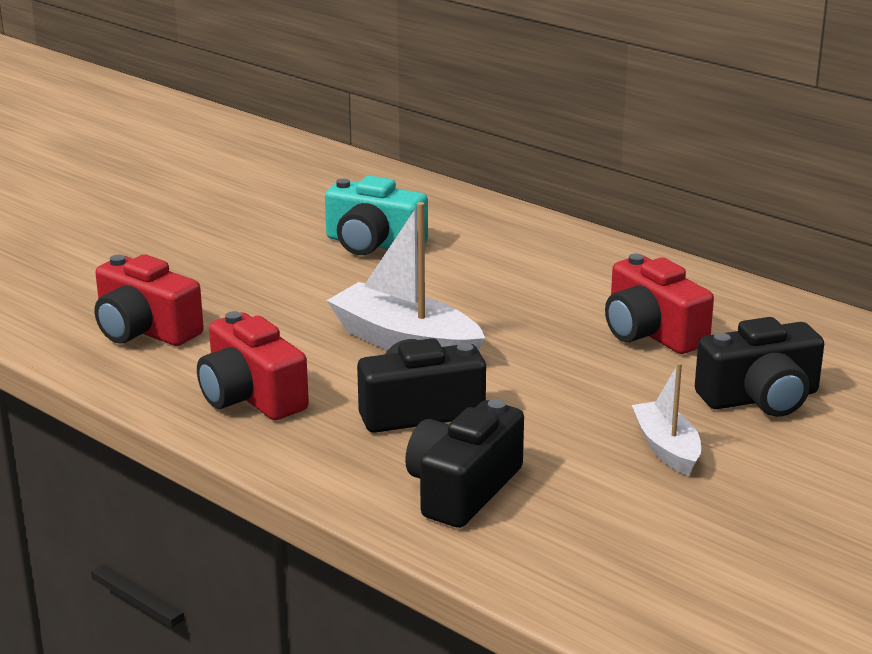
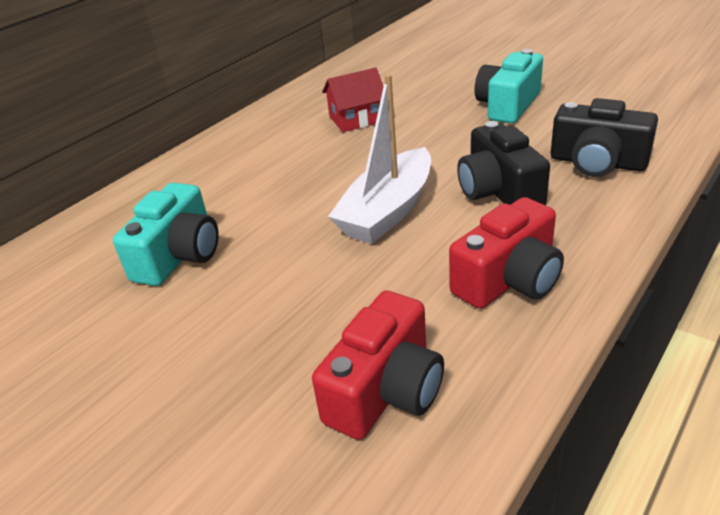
camera: 90 degrees left, 10 degrees up
red camera [605,253,714,354] -> red house [322,68,384,132]
white boat [632,362,701,476] -> turquoise camera [475,49,543,123]
black camera [695,317,824,417] -> none

